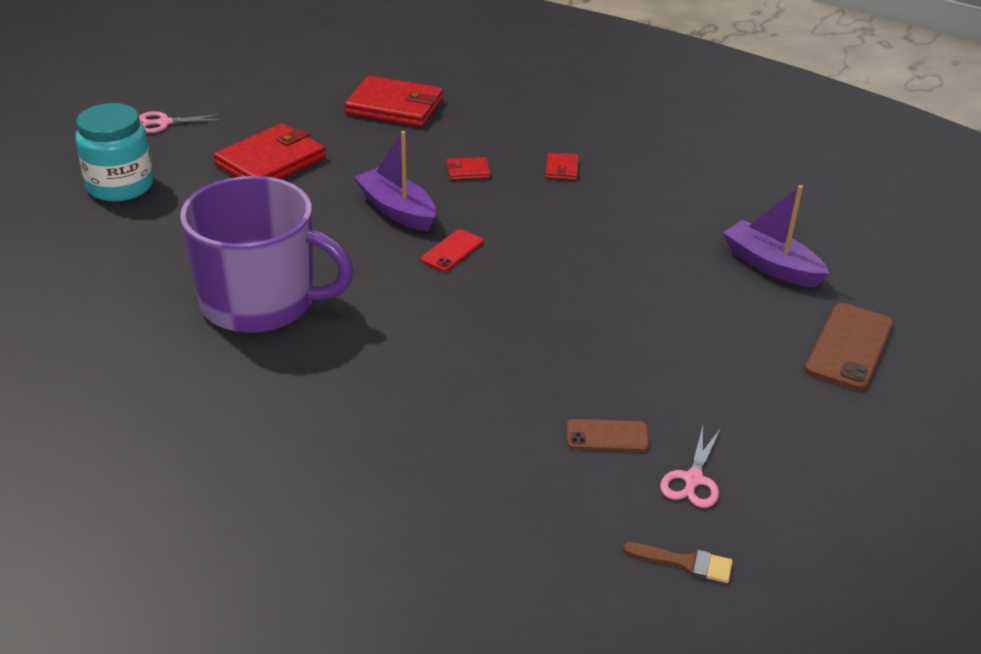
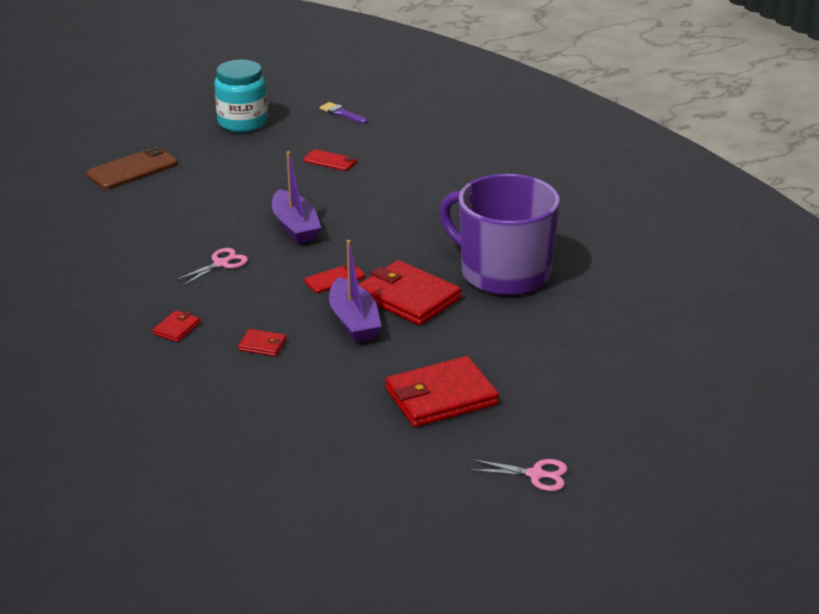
camera: 155 degrees left, 5 degrees down
turquoise jar [75,103,153,202] -> turquoise jar moved to [214,60,268,132]
red wallet [345,76,443,127] -> red wallet moved to [358,260,461,325]
brown phone [567,419,649,451] -> red phone [303,149,357,171]
brown brush [623,542,733,583] -> purple brush [320,102,368,124]
pink scissors [660,427,721,508] -> pink scissors moved to [174,248,248,287]
purple boat [723,185,830,288] -> purple boat moved to [272,151,321,244]

